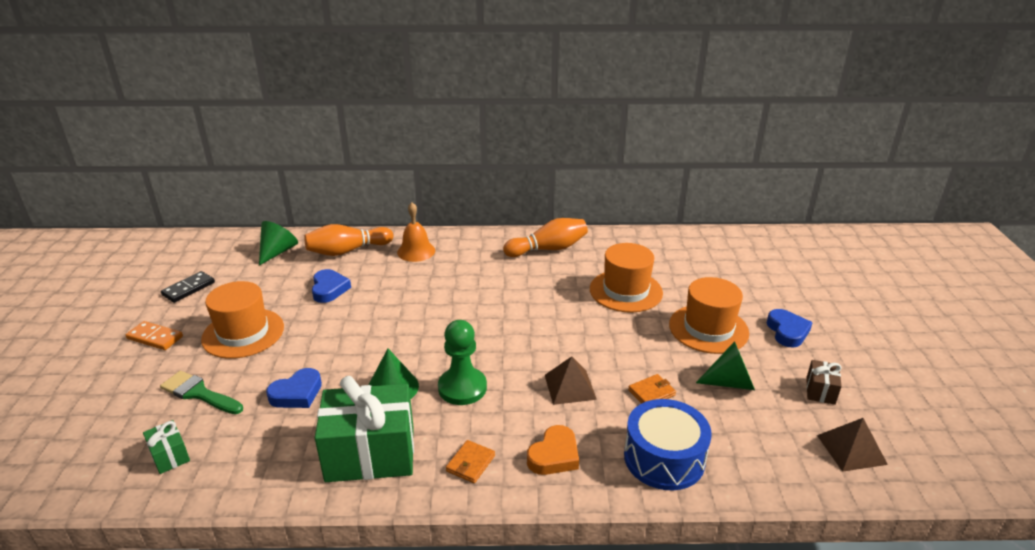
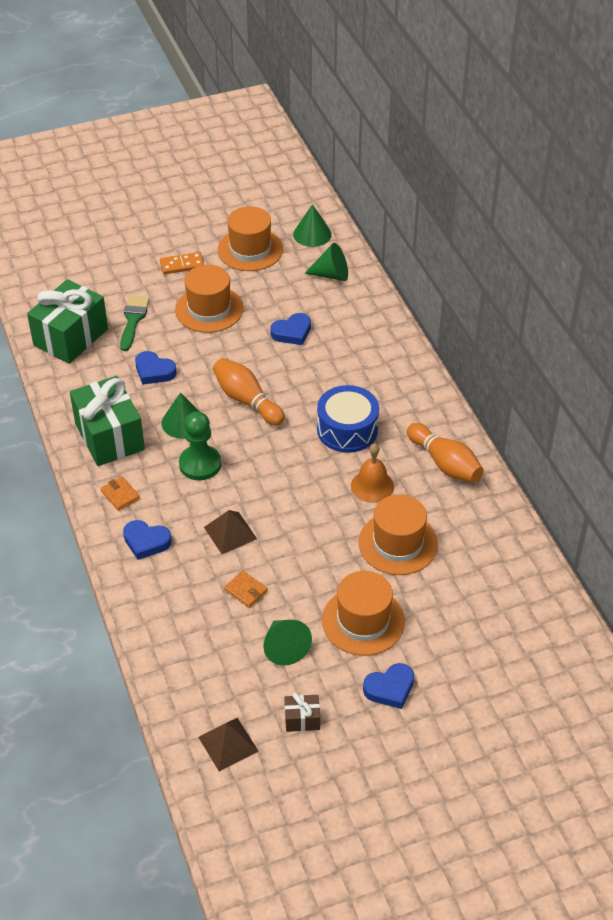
camera: 70 degrees right, 15 degrees up
orange domino [125,321,183,350] -> orange domino turned 75 degrees clockwise [160,252,204,274]
green gift [143,420,190,474] -> green gift [27,279,108,364], size x2.26
black domino [161,271,215,303] -> orange hat [218,206,283,271]
orange bowling pin [304,224,393,256] -> orange bowling pin moved to [213,358,285,426]
orange bell [397,202,435,262] -> orange bell moved to [351,443,394,503]
orange wallet [446,440,495,483] -> orange wallet turned 45 degrees clockwise [101,476,140,511]
orange heart [527,425,579,475] -> blue heart [123,520,172,560]
blue drum [624,399,712,490] -> blue drum moved to [317,385,379,453]
none -> green cone [293,204,332,247]

